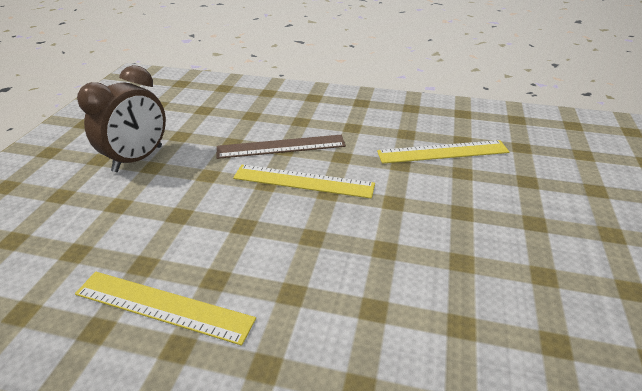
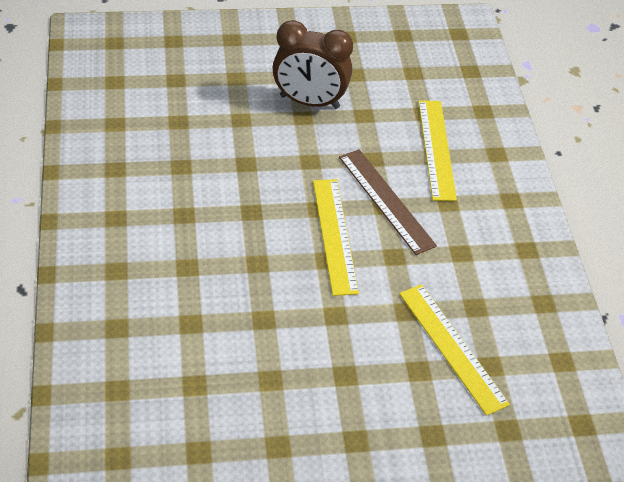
camera: 65 degrees right, 10 degrees up
yellow ruler [75,272,256,346] -> yellow ruler moved to [418,100,457,201]

